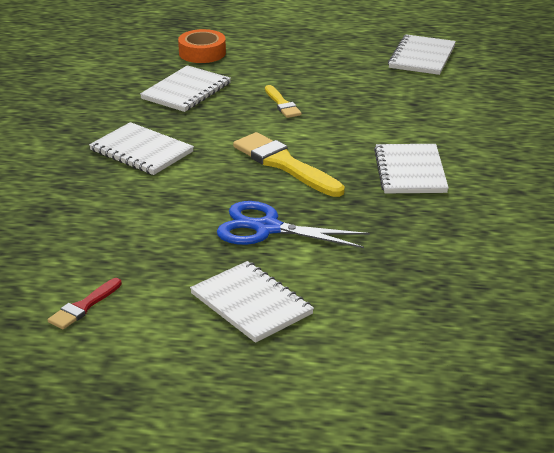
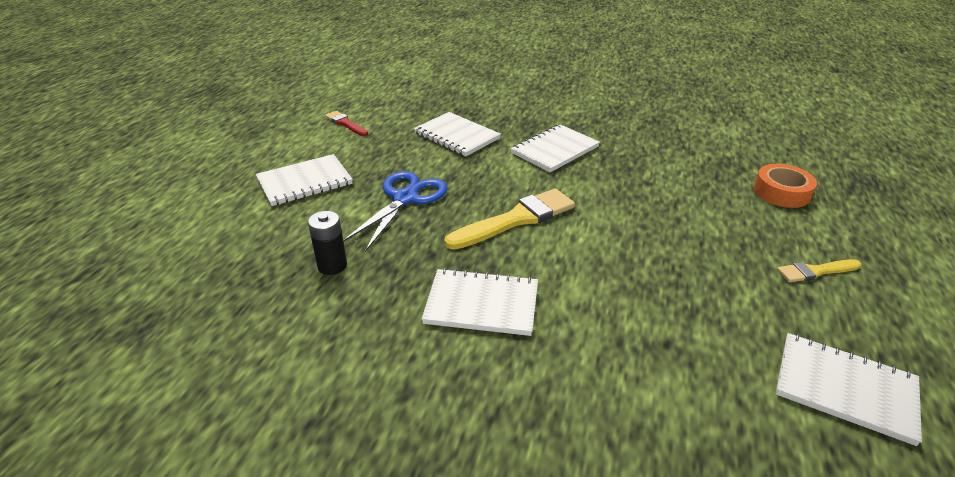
camera: 100 degrees right, 5 degrees up
white notebook [140,65,231,112] -> white notebook moved to [414,112,501,157]
yellow brush [265,85,302,118] -> yellow brush moved to [777,259,861,282]
none -> black battery [308,211,347,275]

